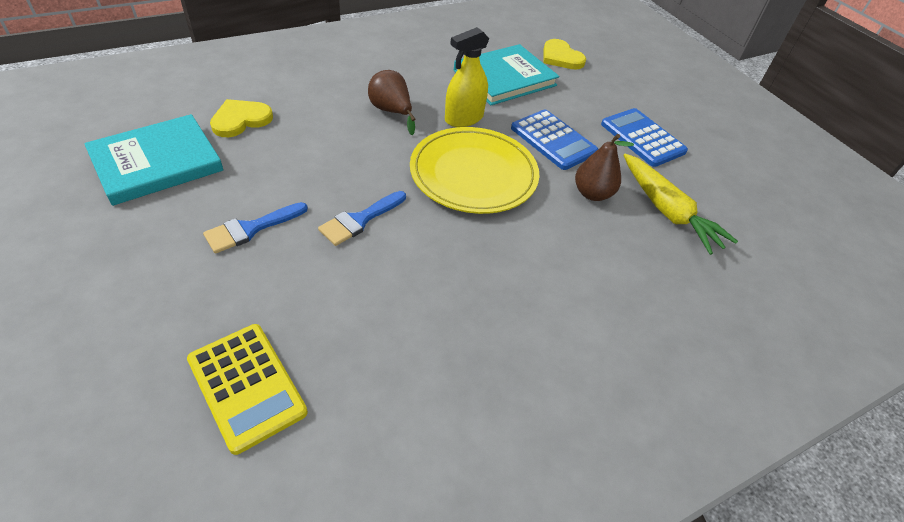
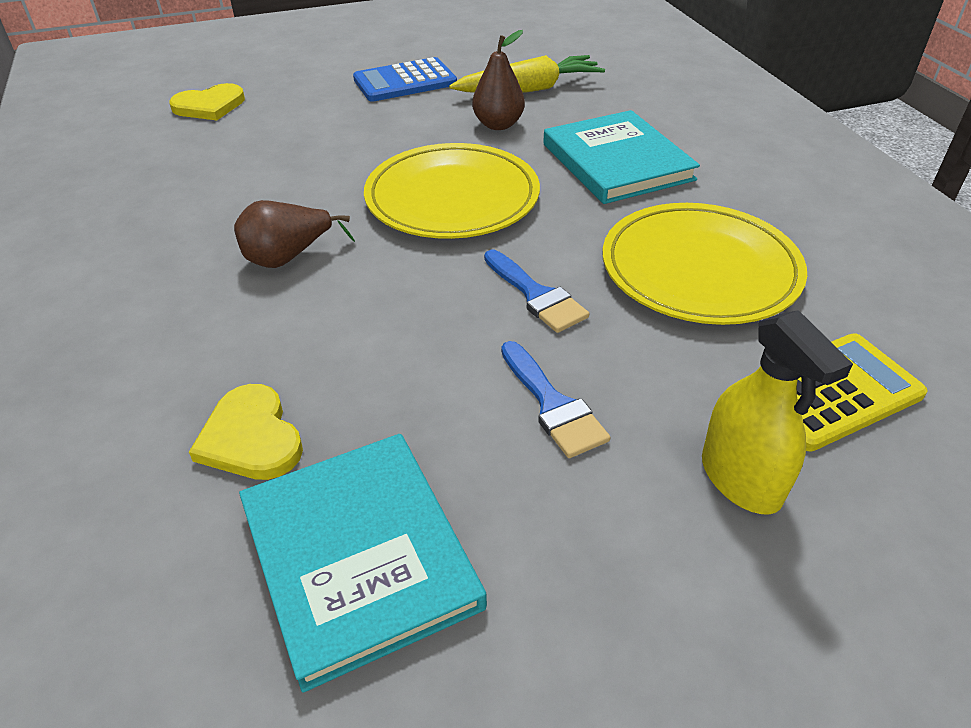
camera: 75 degrees left, 5 degrees down
yellow spray bottle [445,27,489,127] -> yellow spray bottle moved to [702,310,853,514]
turquoise book [454,44,559,105] -> turquoise book moved to [543,110,700,204]
blue calculator [511,109,598,170] -> none
none -> yellow plate [603,203,807,325]

